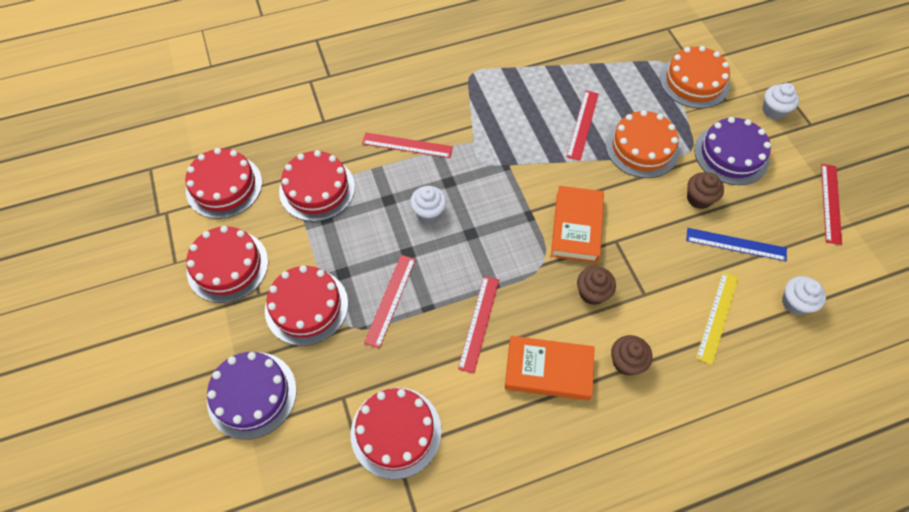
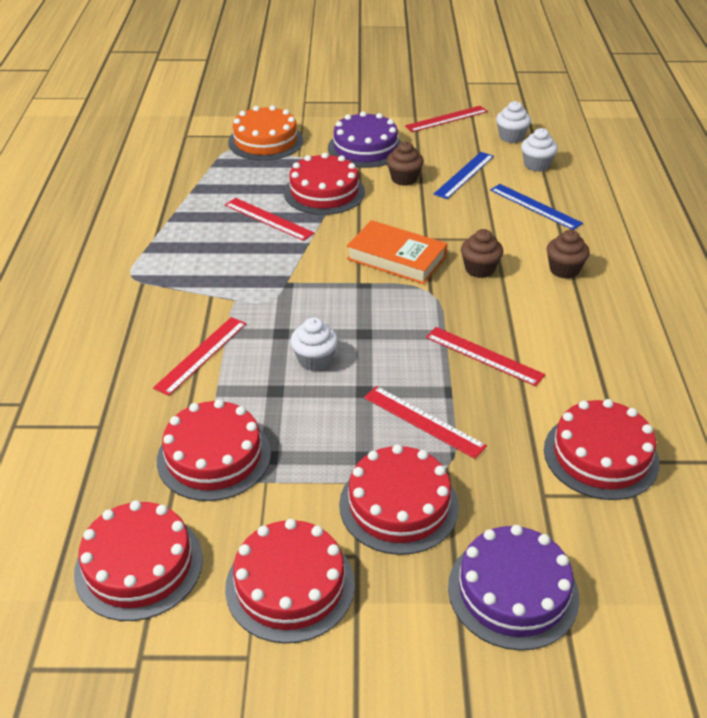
camera: 70 degrees left, 20 degrees down
orange book [505,336,595,400] -> none
orange cake [606,110,679,178] -> red cake [284,153,365,215]
yellow ruler [696,272,738,365] -> blue ruler [490,184,583,230]
white cupcake [762,83,799,119] -> white cupcake moved to [496,101,531,143]
red ruler [821,164,842,245] -> red ruler turned 60 degrees counterclockwise [405,106,488,132]

